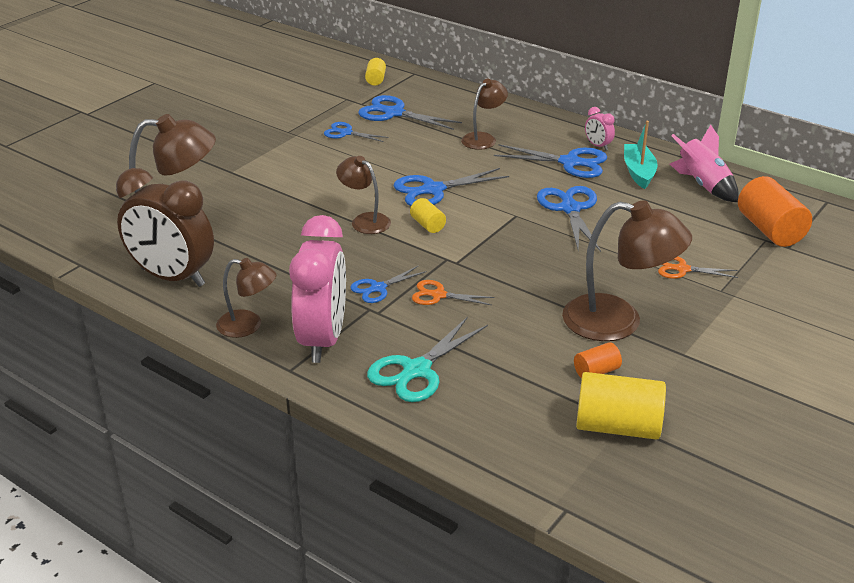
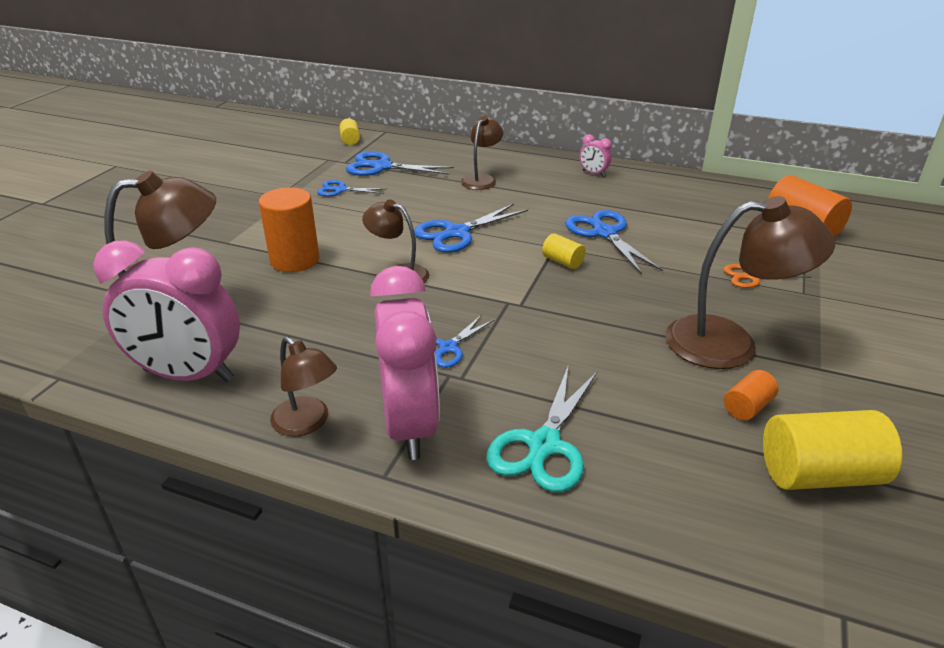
camera: 15 degrees left, 0 degrees up
brown clock [116,168,214,287] -> pink clock [93,240,240,382]
brown lamp [216,258,277,338] -> brown lamp turned 45 degrees clockwise [270,337,337,437]
yellow cylinder [410,198,446,233] -> yellow cylinder moved to [542,233,586,269]
orange scissors [412,280,494,305] -> none
blue scissors [494,144,607,178] -> none
turquoise boat [624,121,658,189] -> none
pink rocket [670,125,739,202] -> none
none -> orange cylinder [259,187,319,272]

